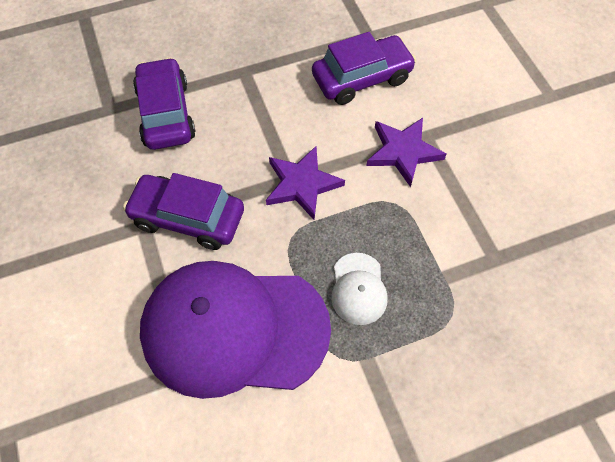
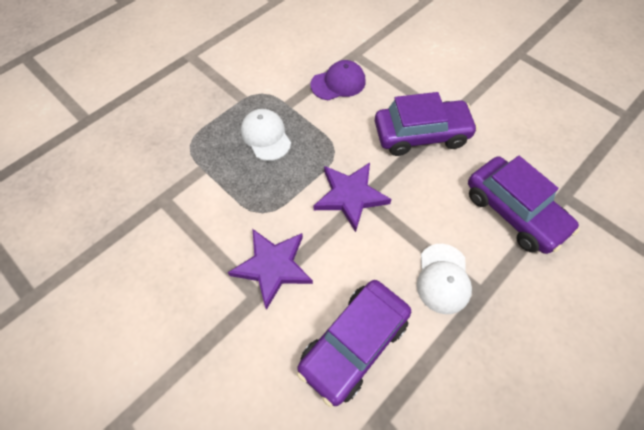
camera: 155 degrees right, 0 degrees up
purple cap [140,261,331,399] -> purple cap [310,60,366,100], size x0.42
none -> white cap [417,244,472,314]

